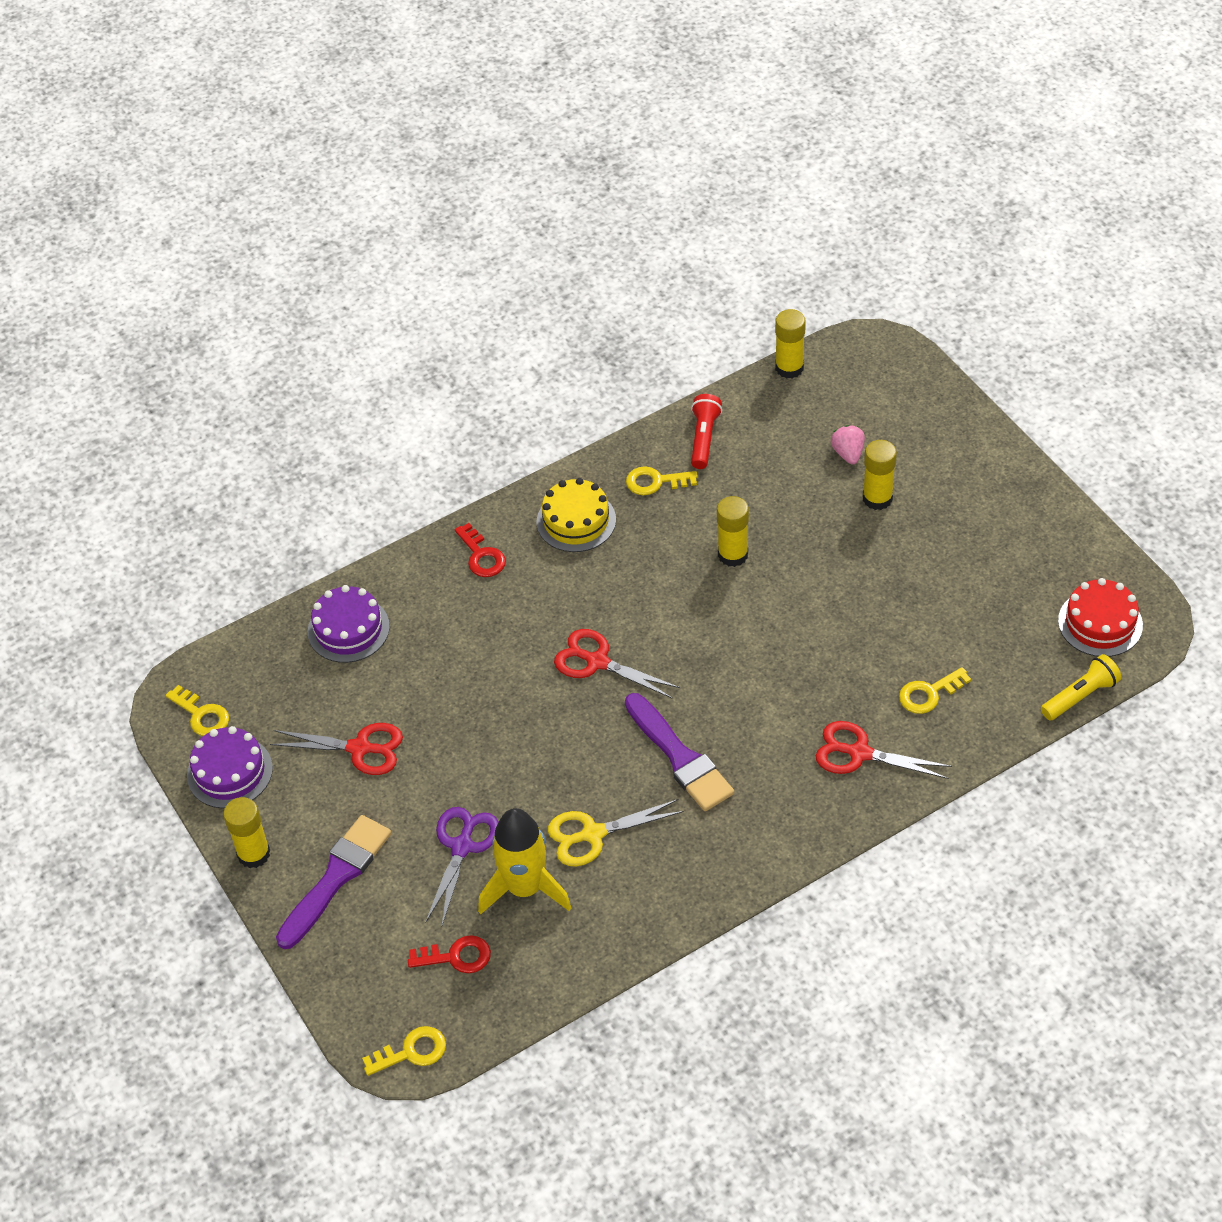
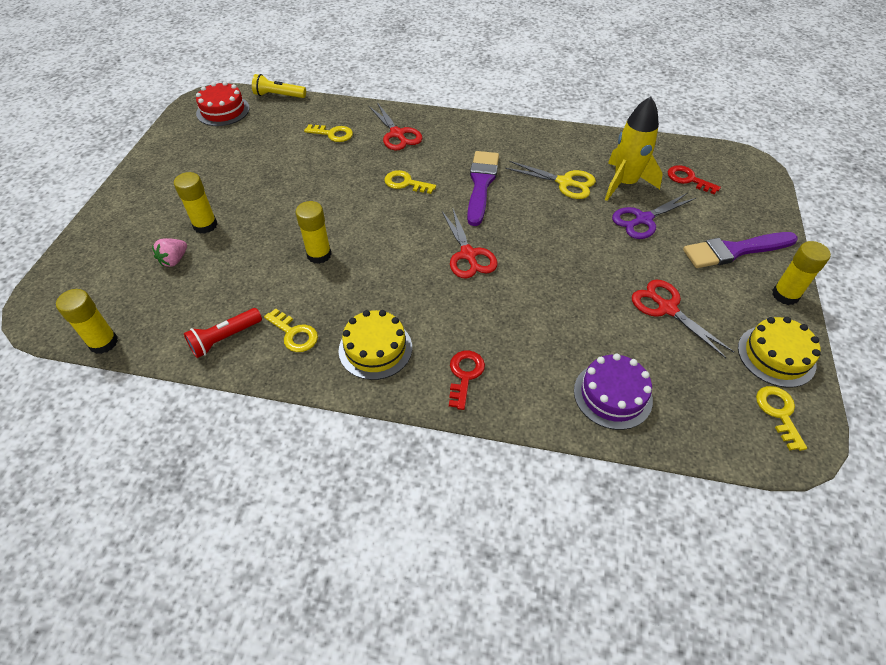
camera: 140 degrees left, 0 degrees up
purple cake [187,726,273,808] -> yellow cake [738,317,821,388]
yellow key [362,1026,446,1076] -> yellow key moved to [384,170,436,194]

